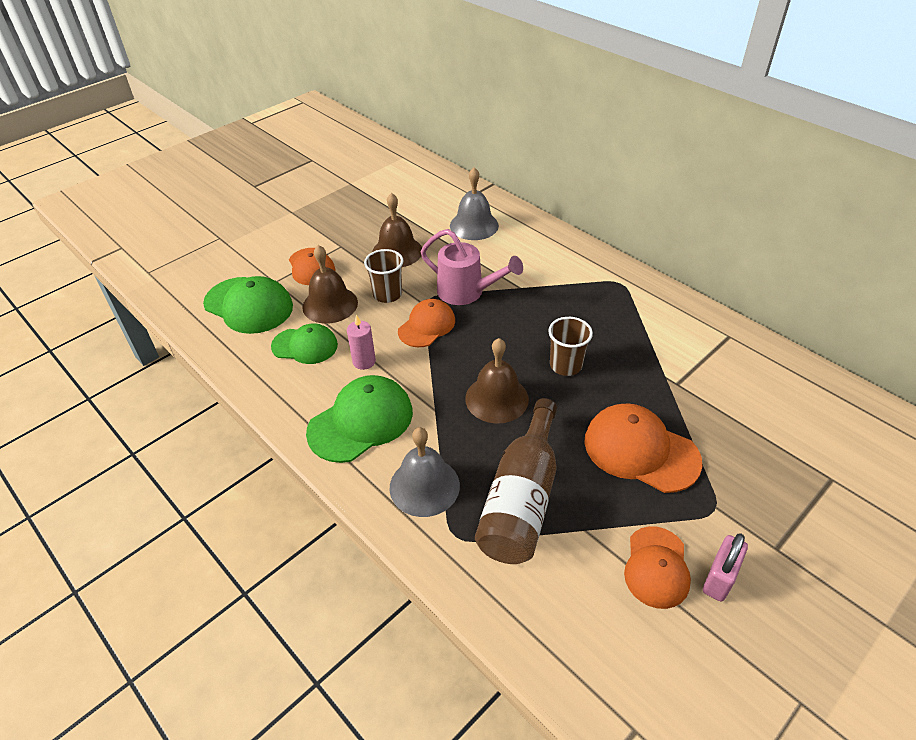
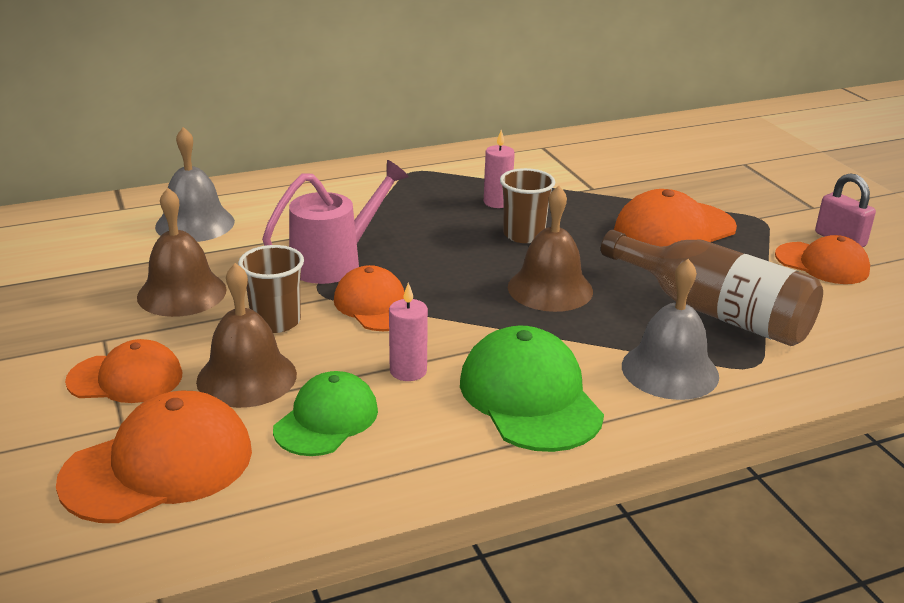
camera: 70 degrees left, 15 degrees down
green cap [203,276,293,334] -> orange cap [56,391,252,523]
none -> pink candle [484,130,515,208]

